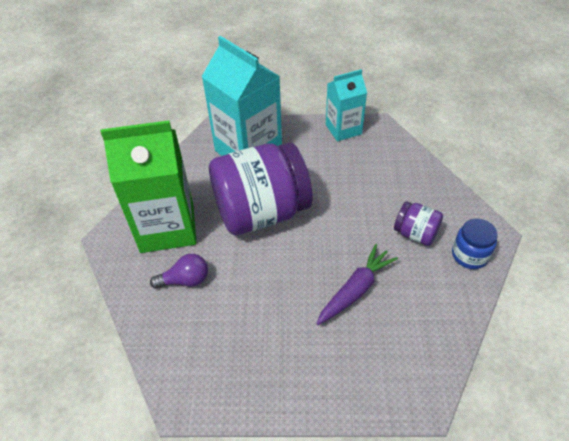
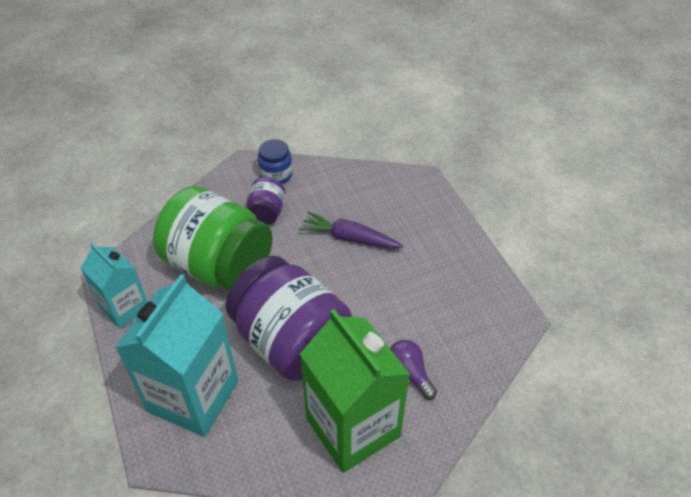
camera: 115 degrees left, 0 degrees up
none -> green jar [153,186,273,291]

